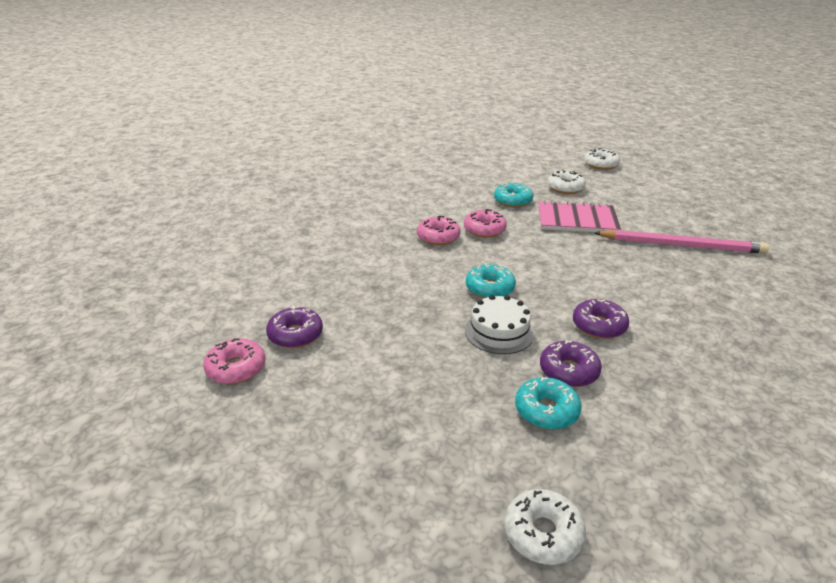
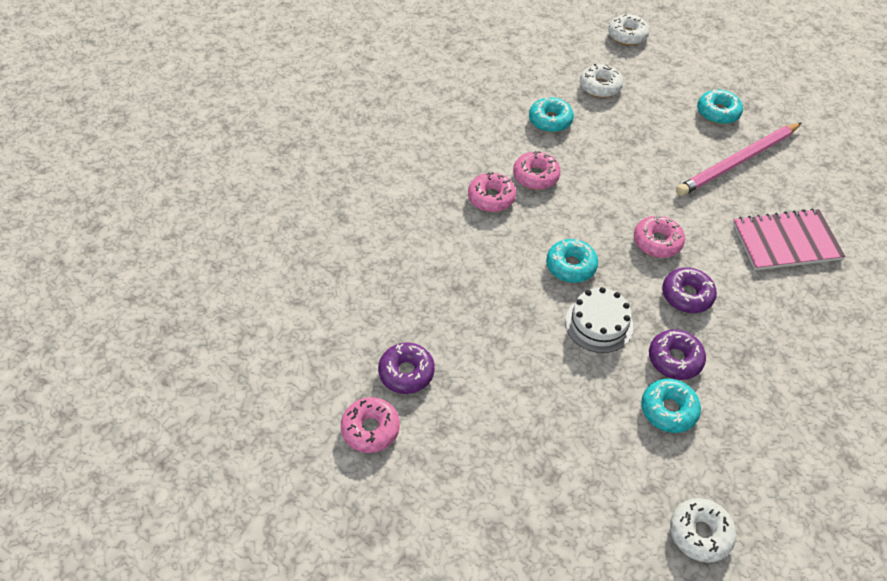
camera: 15 degrees left, 20 degrees up
pink notebook [538,200,621,232] -> pink notebook moved to [733,208,845,270]
pink pencil [594,229,769,254] -> pink pencil turned 150 degrees clockwise [676,123,801,196]
none -> pink donut [634,215,685,258]
none -> turquoise donut [697,90,743,124]

